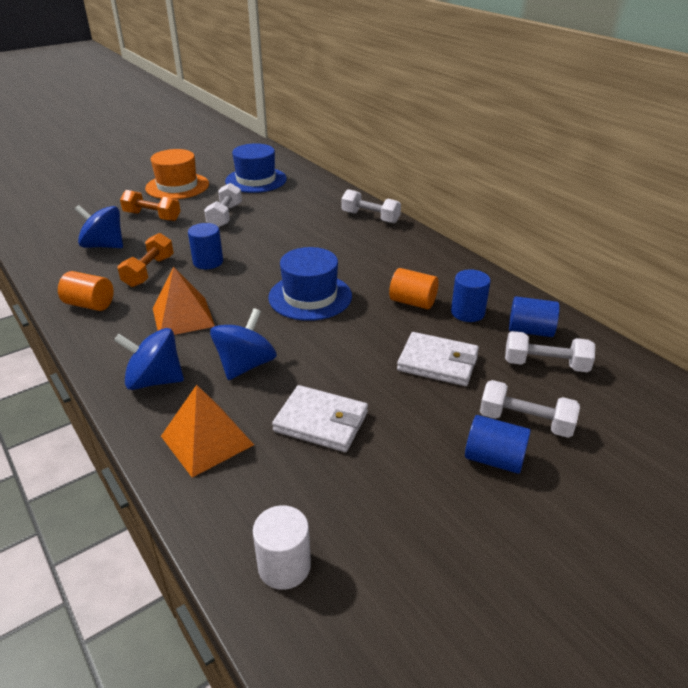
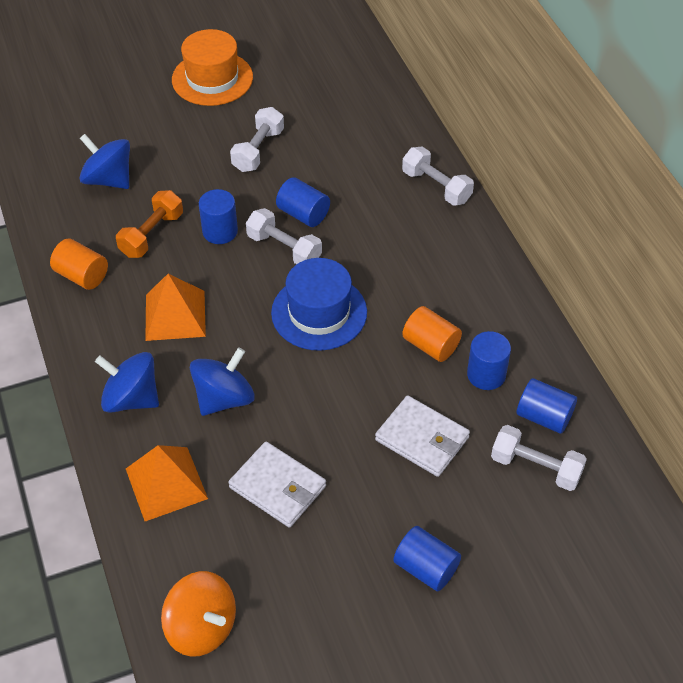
camera: 15 degrees right, 15 degrees up
orange dumbbell [120,190,181,221] -> none
blue hat [225,143,287,193] -> none
white cylinder [253,505,311,590] -> orange spinning top [161,571,236,657]
white dumbbell [480,380,580,438] -> white dumbbell moved to [246,208,322,264]
none -> blue cylinder [276,177,330,227]

